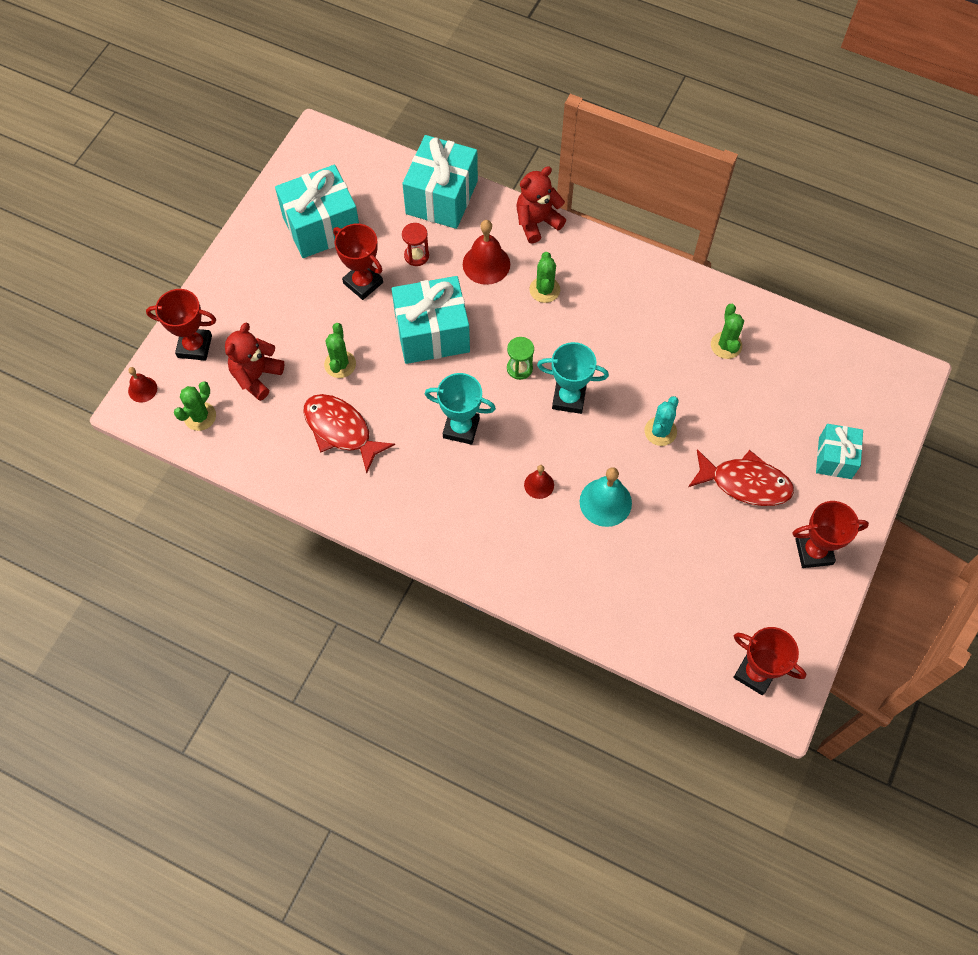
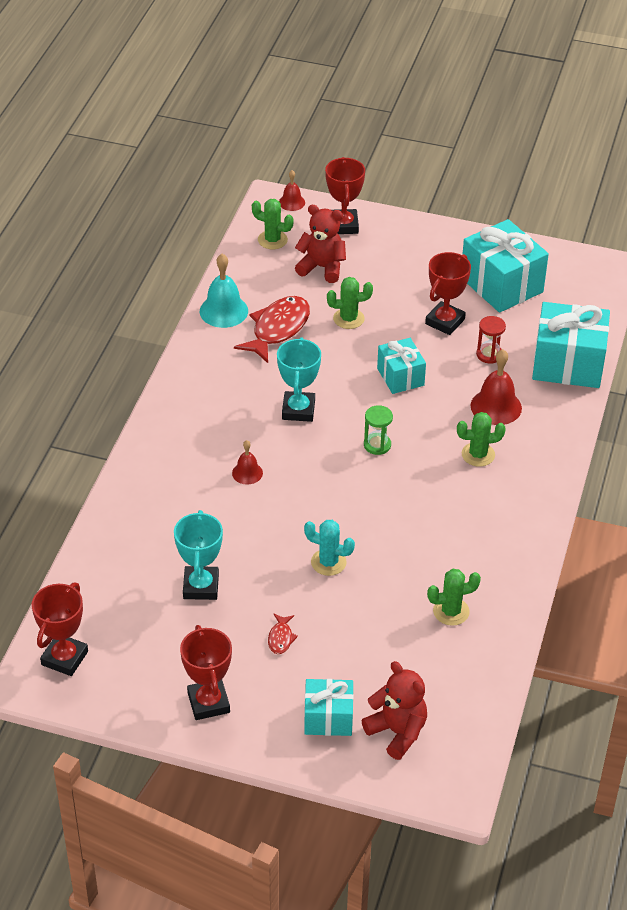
camera: 80 degrees right, 20 degrees down
turquoise gift [391,276,470,364] -> turquoise gift [377,338,426,394], size x0.59
red teddy bear [516,166,566,244] -> red teddy bear moved to [362,661,427,760]
turquoise trophy [537,342,609,414] -> turquoise trophy moved to [174,510,223,600]
turquoise bell [580,467,632,527] -> turquoise bell moved to [200,254,248,328]
red fish [688,449,794,506] -> red fish [268,613,298,654], size x0.45

